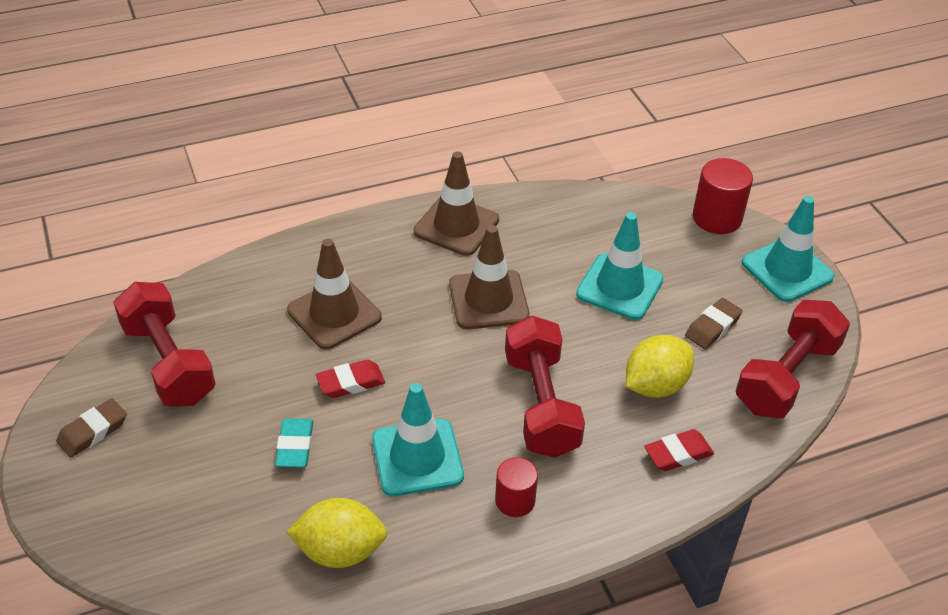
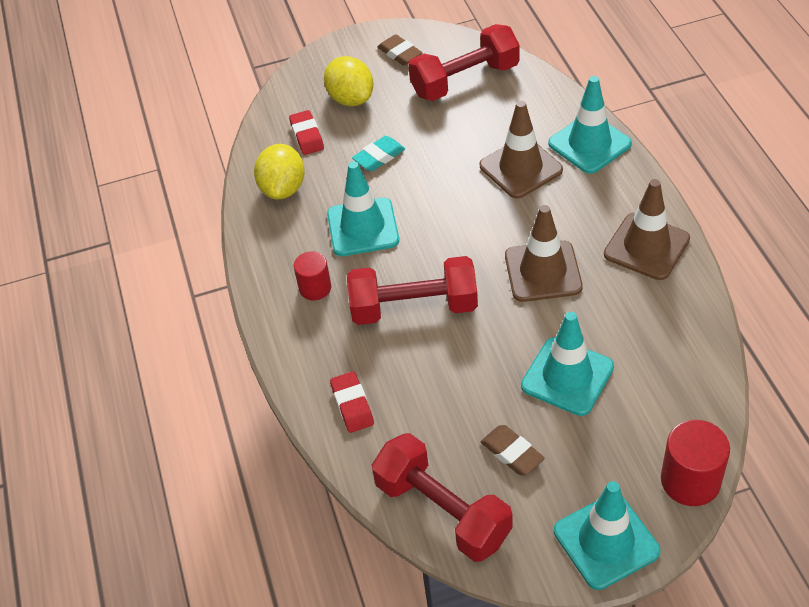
camera: 100 degrees right, 5 degrees up
turquoise eraser [275,418,313,467] -> turquoise eraser turned 45 degrees counterclockwise [352,136,405,171]
red eraser [316,360,385,398] -> red eraser moved to [289,110,324,155]
yellow lemon [626,335,694,398] -> yellow lemon moved to [324,56,373,106]
none -> turquoise traffic cone [548,76,632,174]

